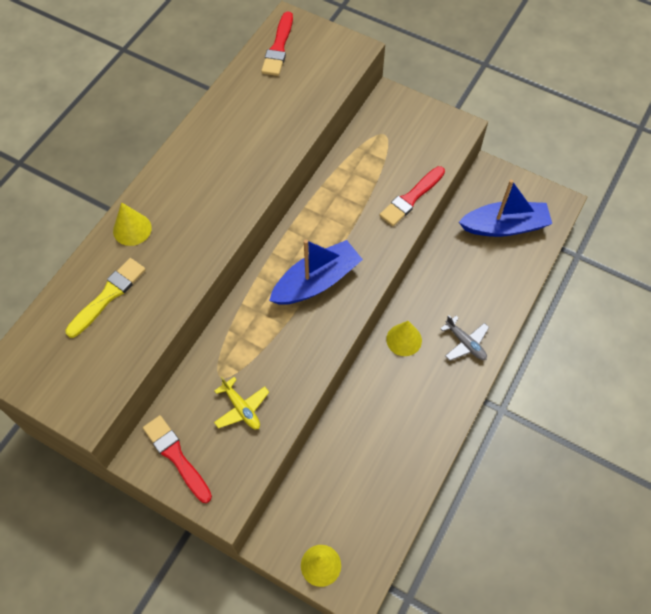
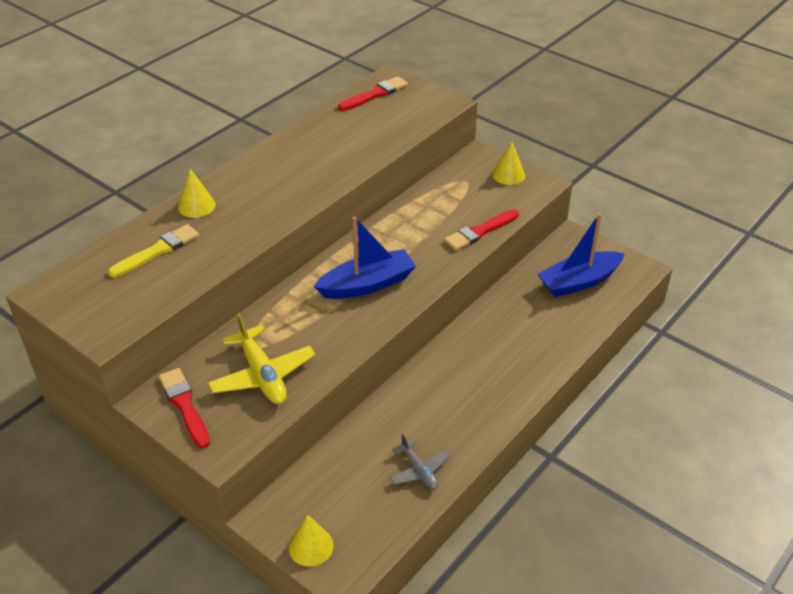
camera: 10 degrees right, 20 degrees down
yellow plane [214,377,269,429] -> yellow plane [207,313,315,404], size x1.70
red brush [261,11,293,76] -> red brush turned 150 degrees counterclockwise [338,76,408,111]
yellow cone [386,321,422,356] -> yellow cone moved to [492,142,525,185]
grey plane [440,315,489,361] -> grey plane moved to [390,433,450,489]
blue boat [459,180,552,237] -> blue boat turned 150 degrees clockwise [538,213,625,297]

